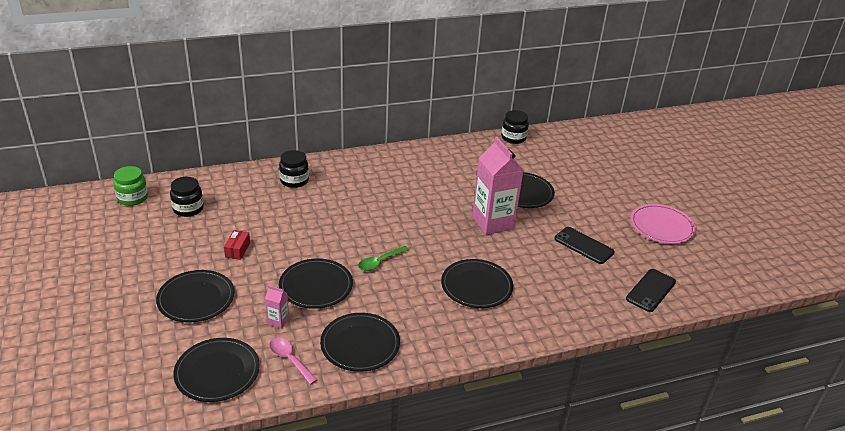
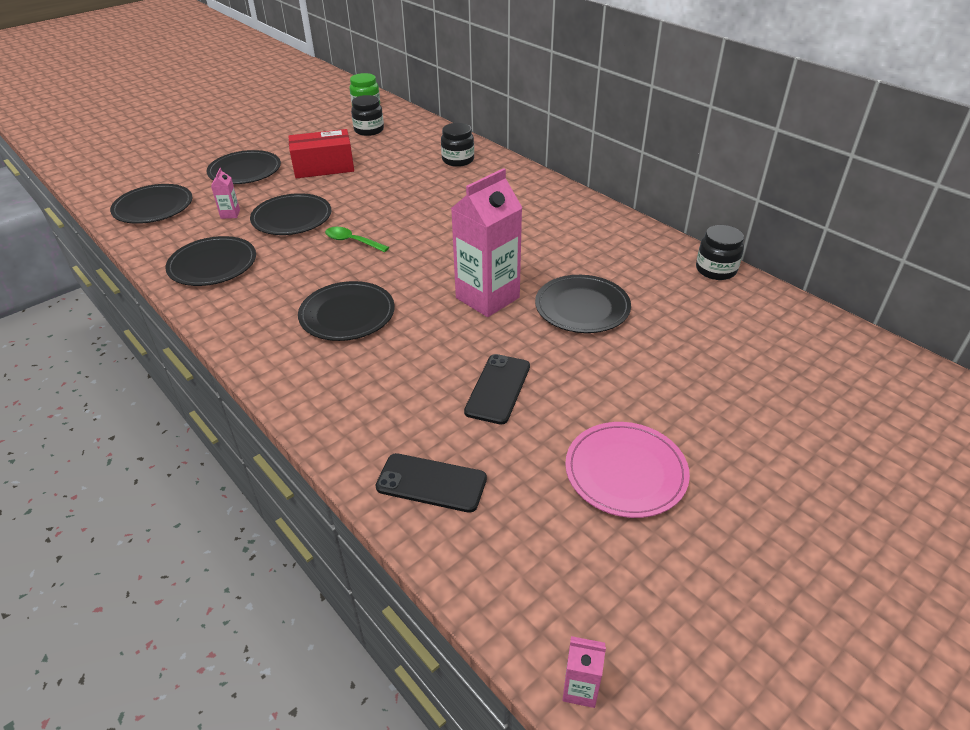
camera: 70 degrees right, 5 degrees up
red box [224,230,250,260] -> red box [288,129,354,178], size x2.05
pink spoon [269,338,317,385] -> none
none -> pink carton [562,636,606,708]

